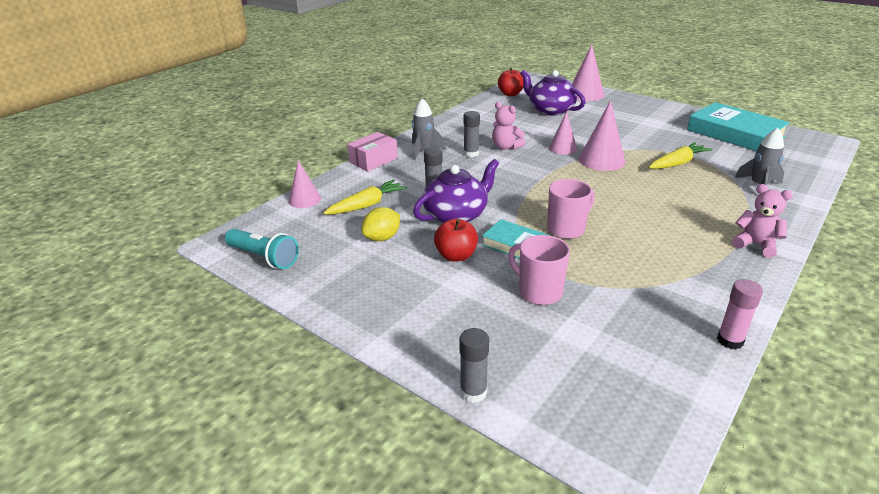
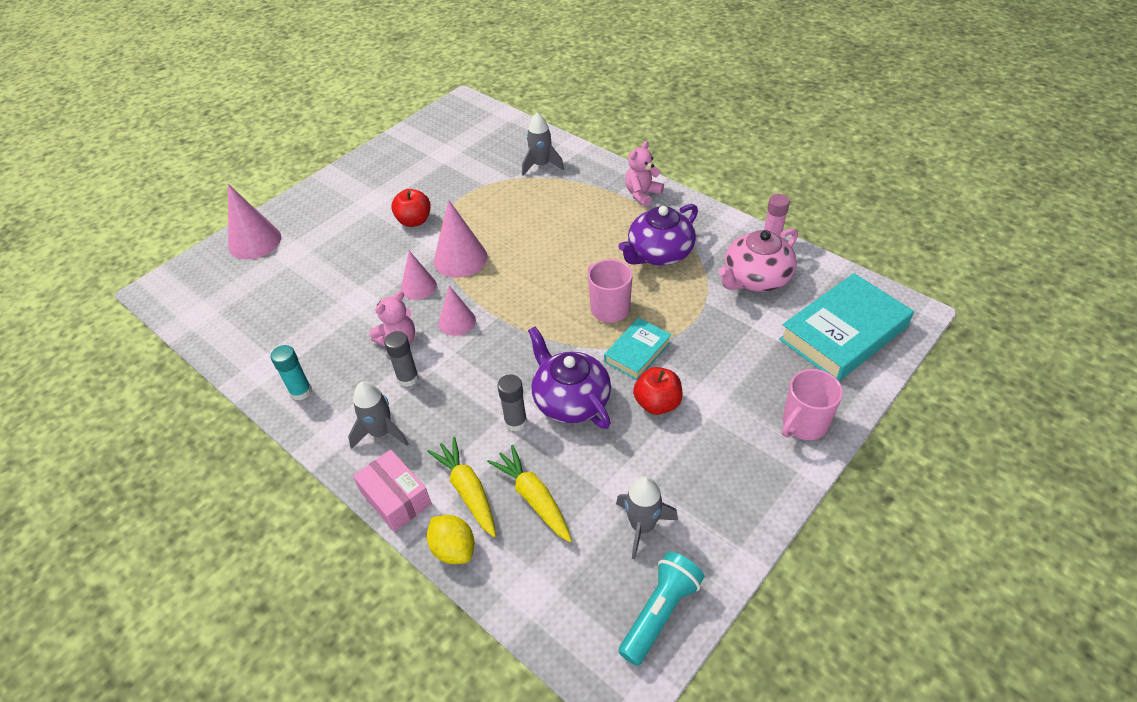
camera: 85 degrees left, 15 degrees up
pink cone [289,160,321,208] -> pink cone moved to [439,286,476,336]
yellow lemon [362,207,400,241] -> yellow lemon moved to [427,515,474,564]
grey glue stick [459,328,489,403] -> none
red apple [498,68,524,96] -> red apple moved to [391,189,431,227]
pink mug [508,235,570,305] -> pink mug moved to [782,369,843,440]
purple teapot [520,70,585,116] -> purple teapot moved to [618,204,698,265]
yellow carrot [649,142,712,169] -> yellow carrot moved to [427,437,496,537]
turquoise book [687,102,790,151] -> turquoise book moved to [779,273,914,381]
none -> turquoise glue stick [271,345,312,401]
none -> grey rocket [616,476,678,560]
none -> pink teapot [718,228,798,292]

